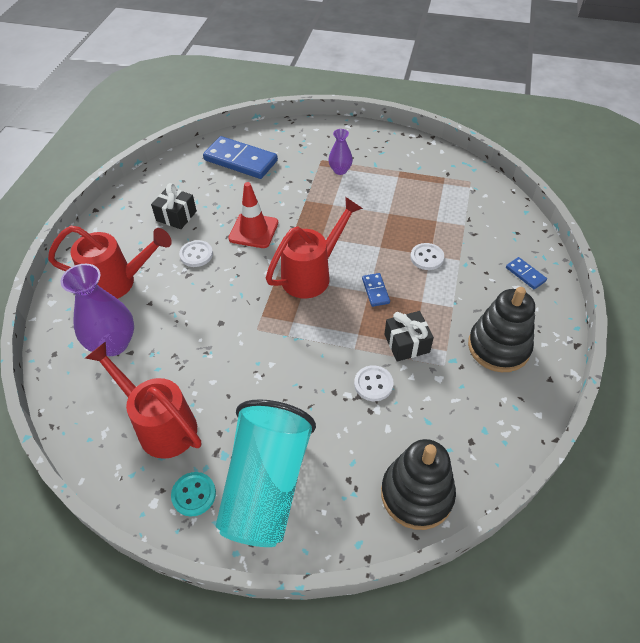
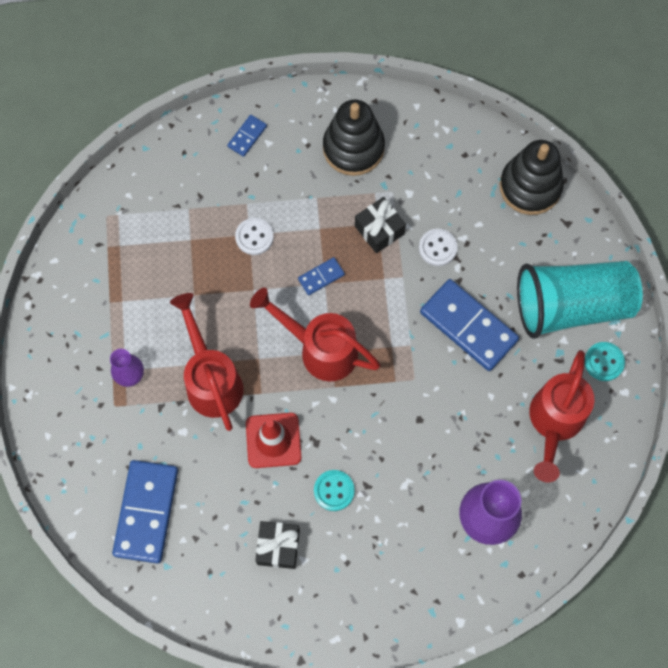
camera: 110 degrees left, 20 degrees up
red watering can [48,226,172,299] -> red watering can moved to [170,293,243,431]
white button [179,240,213,267] -> turquoise button [314,470,355,511]
none -> blue domino [420,279,519,371]

